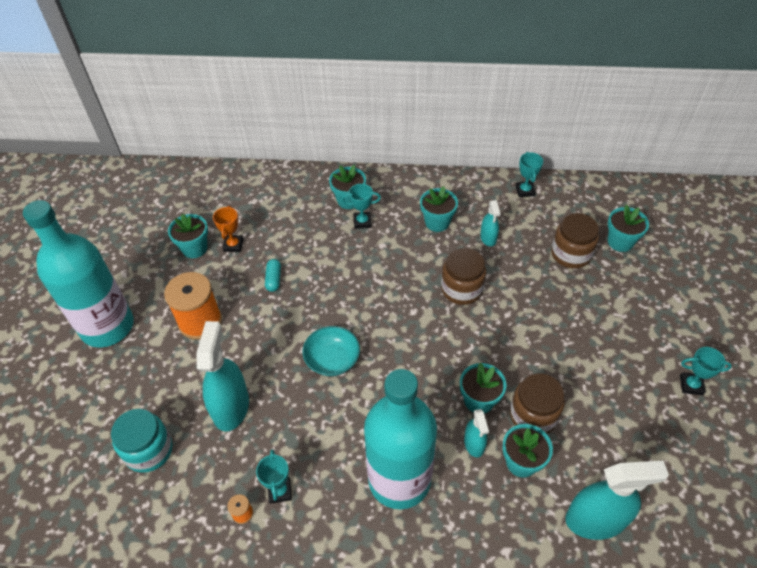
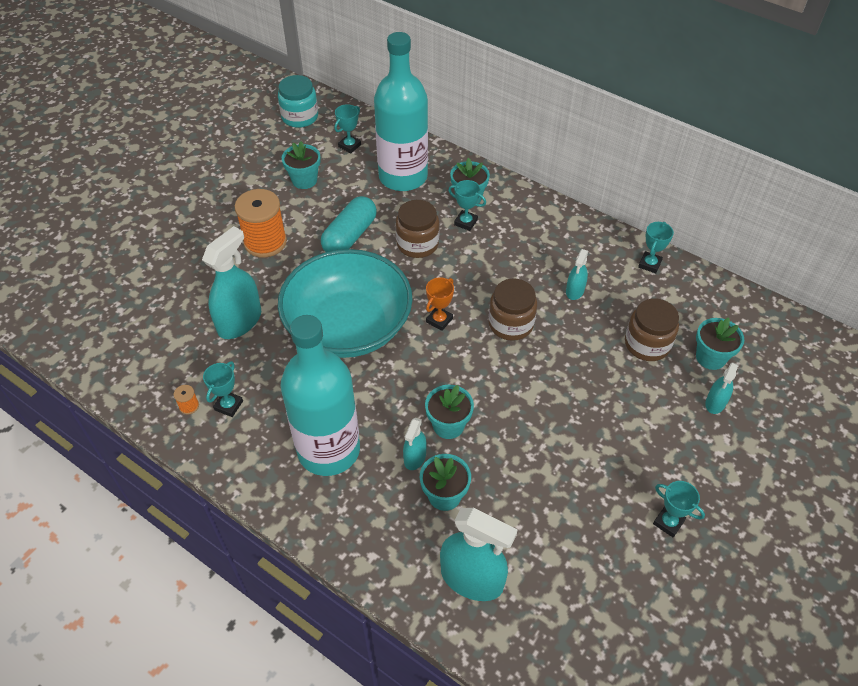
camera: 30 degrees right, 0 degrees up
turquoise bottle [23,200,134,348] -> turquoise bottle moved to [374,32,428,191]
turquoise jar [111,409,173,473] -> turquoise jar moved to [278,75,318,128]
orange trophy [213,206,243,252] -> orange trophy moved to [426,277,454,331]
turquoise capsule [265,259,281,292] -> turquoise capsule [321,196,377,252], size x2.00
turquoise bowl [302,326,360,376] -> turquoise bowl [278,249,413,358], size x2.26
turquoise flower pot [420,186,458,232] -> none
brown jar [510,373,565,434] -> brown jar moved to [396,200,439,258]
none -> turquoise trophy [334,104,361,153]
none -> turquoise spray bottle [705,362,739,414]

